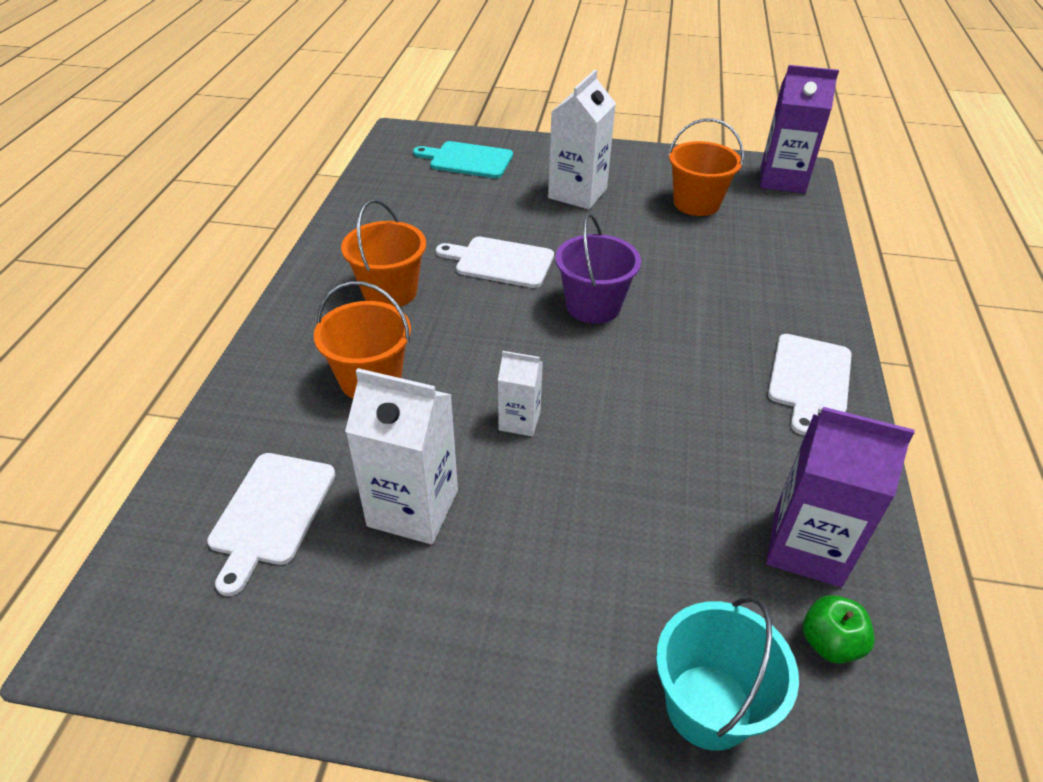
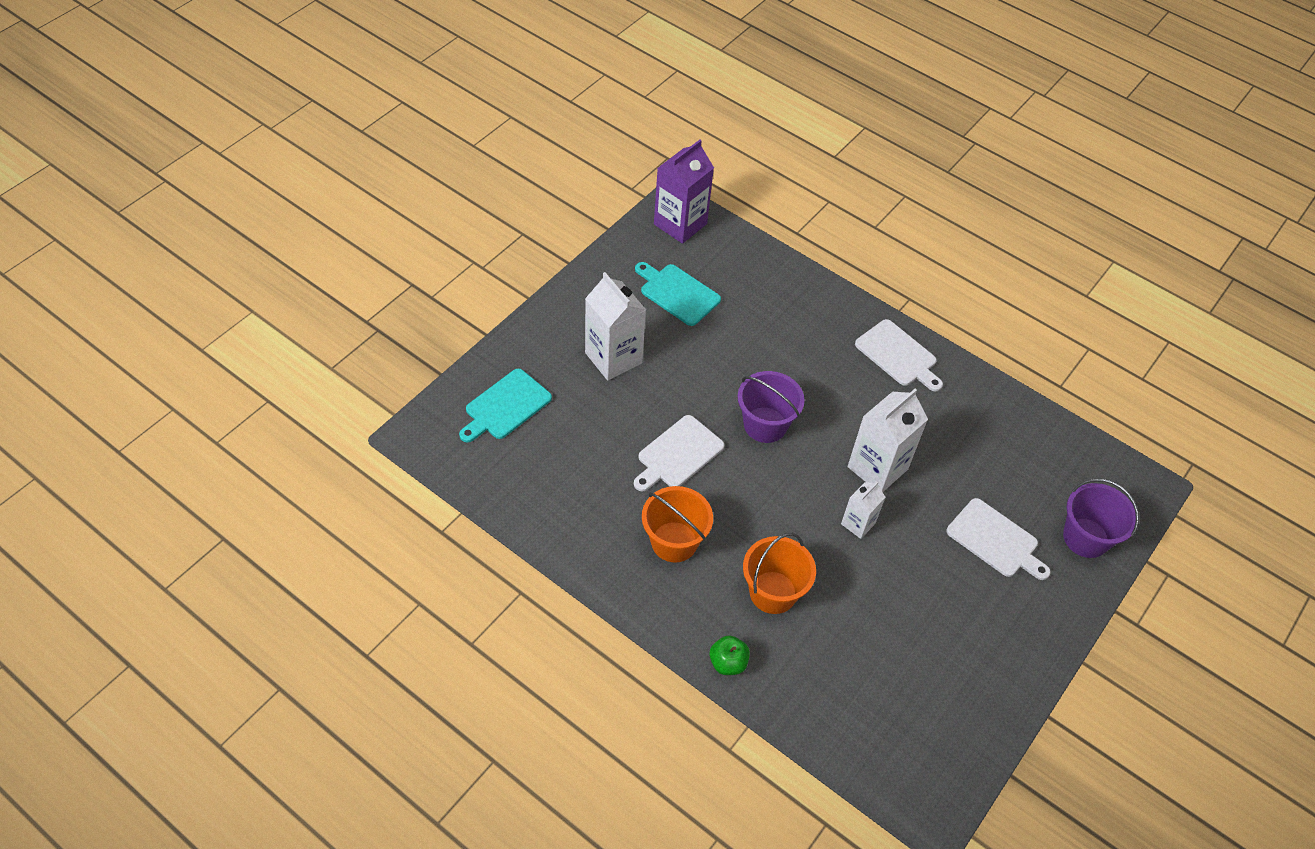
camera: 65 degrees left, 10 degrees up
white cutting board [207,453,336,596] -> white cutting board moved to [947,498,1051,580]
white carton [345,368,458,544] -> white carton moved to [848,388,928,492]
turquoise bucket [656,596,799,751] -> purple bucket [1063,478,1139,558]
orange bucket [668,118,744,216] -> turquoise cutting board [635,262,721,326]
purple carton [766,407,914,587] -> none
green apple [803,595,875,664] -> green apple moved to [710,635,750,675]

